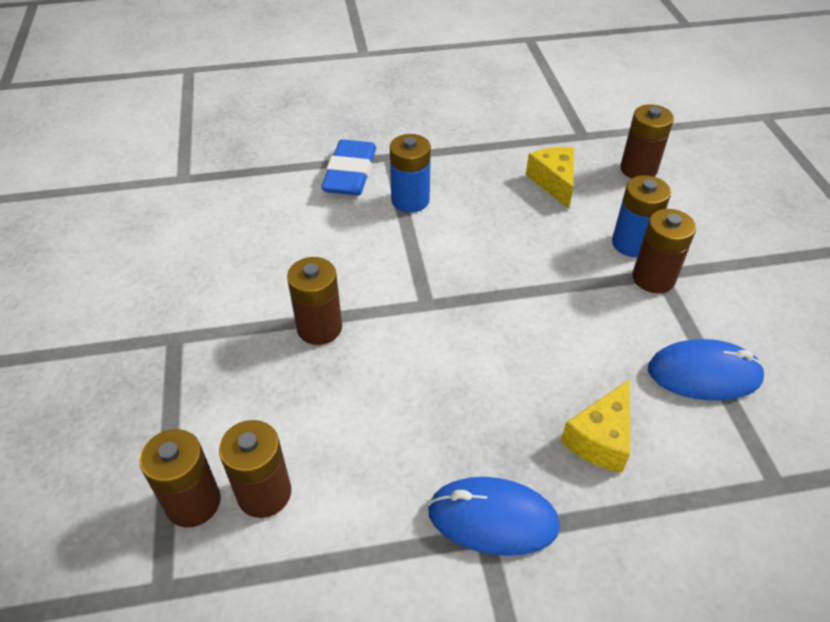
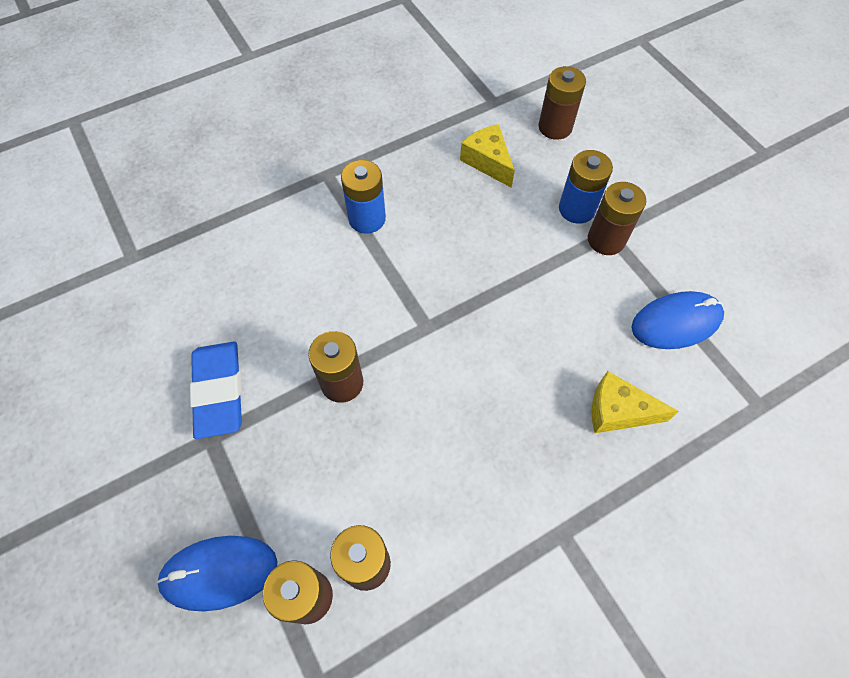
camera: 20 degrees left, 15 degrees up
blue eraser [321,139,376,196] -> blue eraser moved to [190,342,242,439]
blue mouse [428,477,560,556] -> blue mouse moved to [156,536,278,611]
yellow cheese [561,379,630,473] -> yellow cheese turned 90 degrees clockwise [592,371,679,433]

